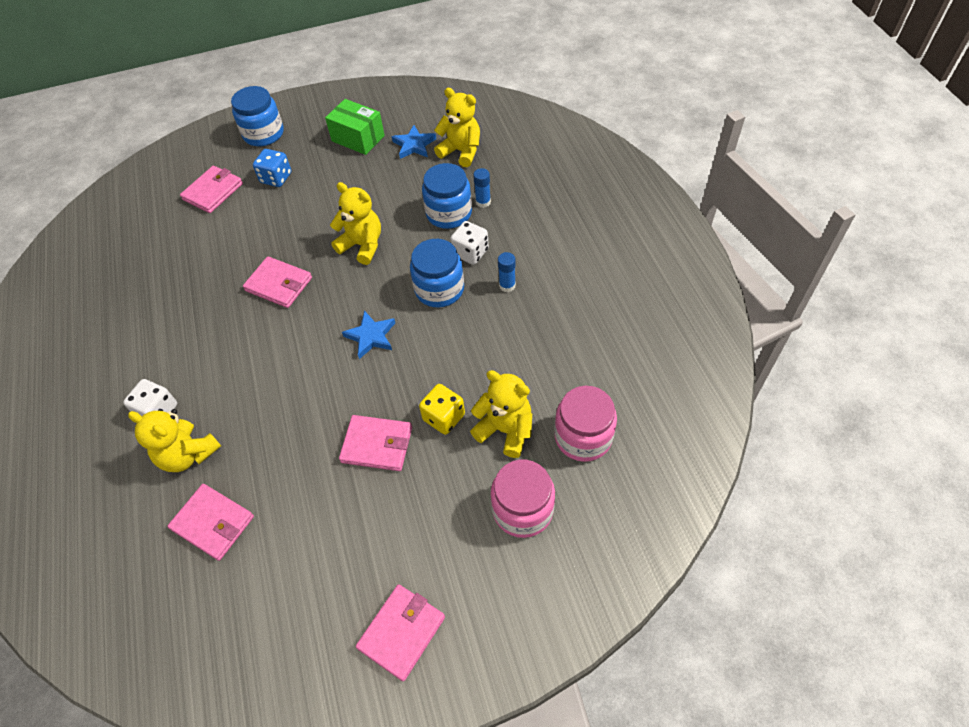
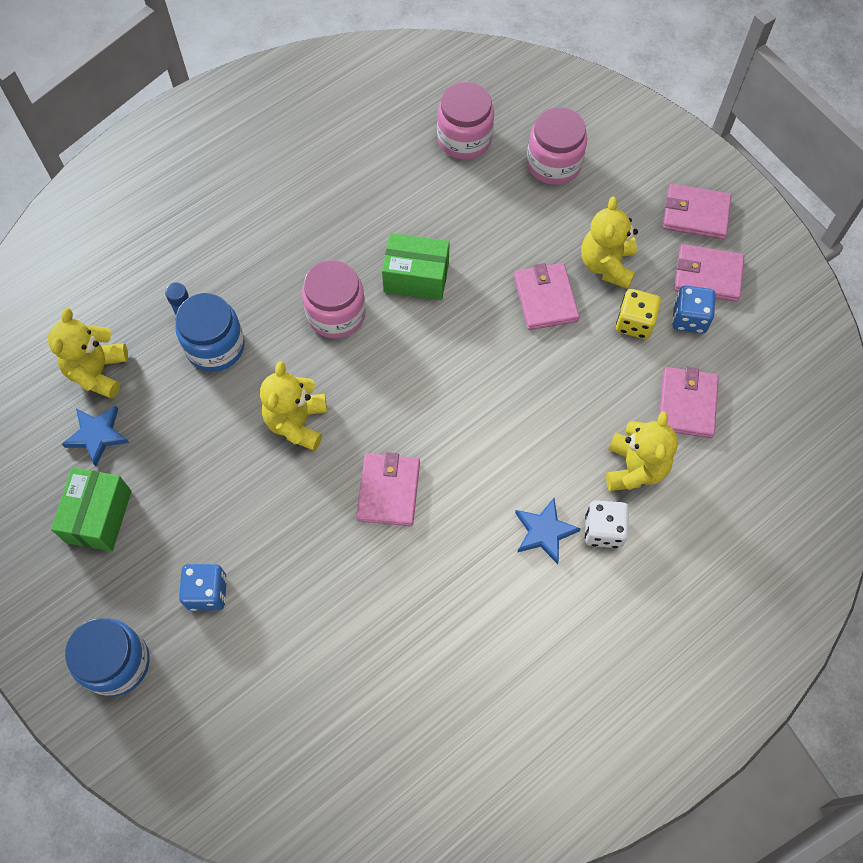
camera: 115 degrees left, 10 degrees up
pink wallet [180,166,243,213] -> pink wallet moved to [674,244,744,302]
blue star [342,310,395,359] -> blue star moved to [515,498,581,564]
blue jar [410,239,464,307] -> pink jar [302,260,366,339]
yellow dice [419,384,465,435] -> yellow dice moved to [616,289,661,339]
white dice [450,221,489,265] -> none
yellow teddy bear [470,370,532,458] -> yellow teddy bear moved to [581,197,638,289]
blue glue stick [498,252,516,292] -> none
none -> green box [382,233,450,300]
none -> blue dice [672,285,715,334]

